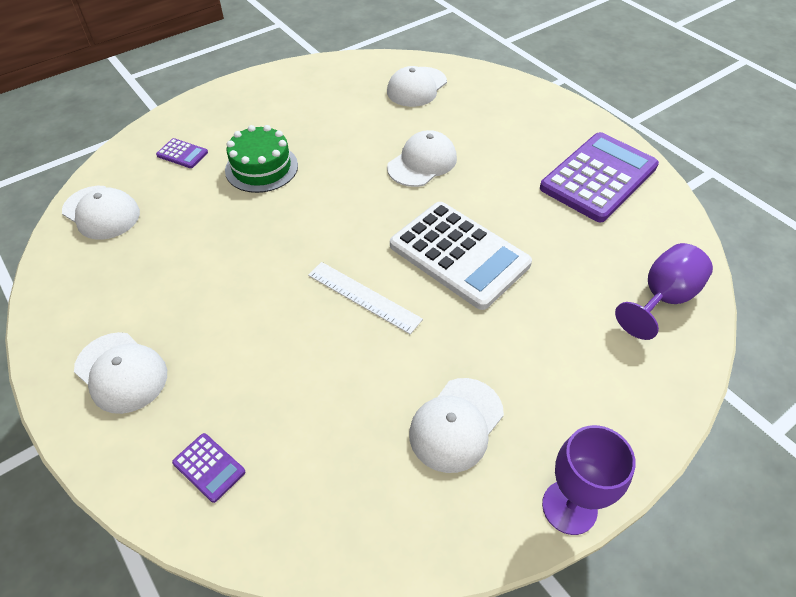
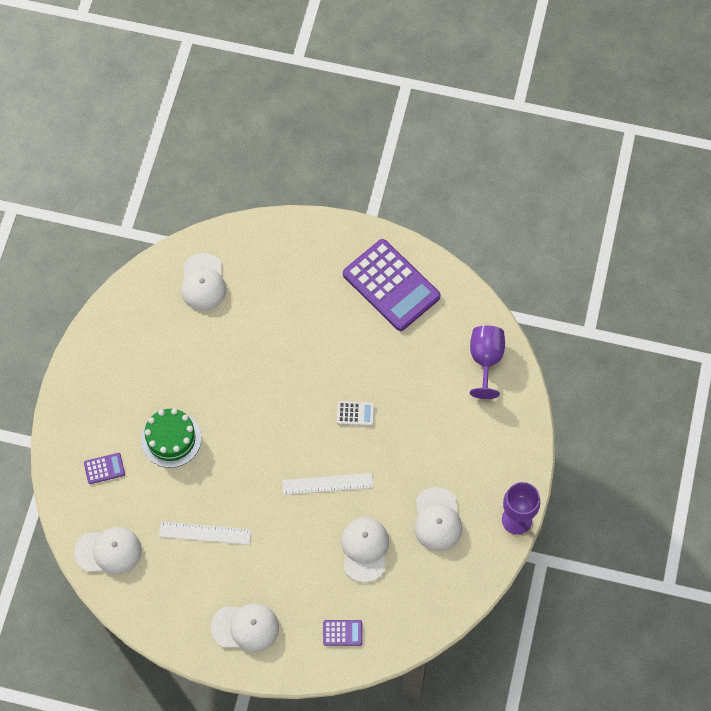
camera: 40 degrees left, 15 degrees up
white cap [387,130,457,187] -> white cap moved to [341,517,389,583]
white calculator [390,202,532,310] -> white calculator [337,401,375,426], size x0.41
purple calculator [540,132,659,222] -> purple calculator turned 135 degrees clockwise [343,239,441,331]
none -> white ruler [159,522,251,545]

